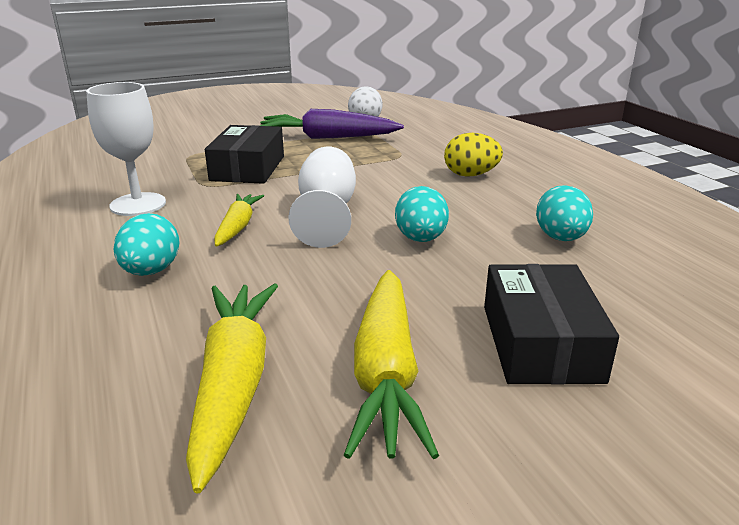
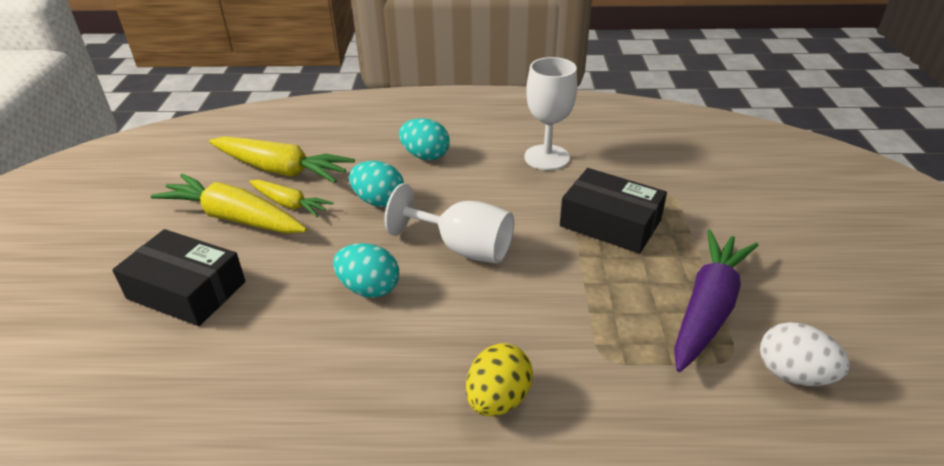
camera: 115 degrees right, 10 degrees up
yellow carrot [214,194,264,247] -> yellow carrot moved to [249,180,333,217]
turquoise egg [536,185,593,241] -> turquoise egg moved to [349,161,404,207]

